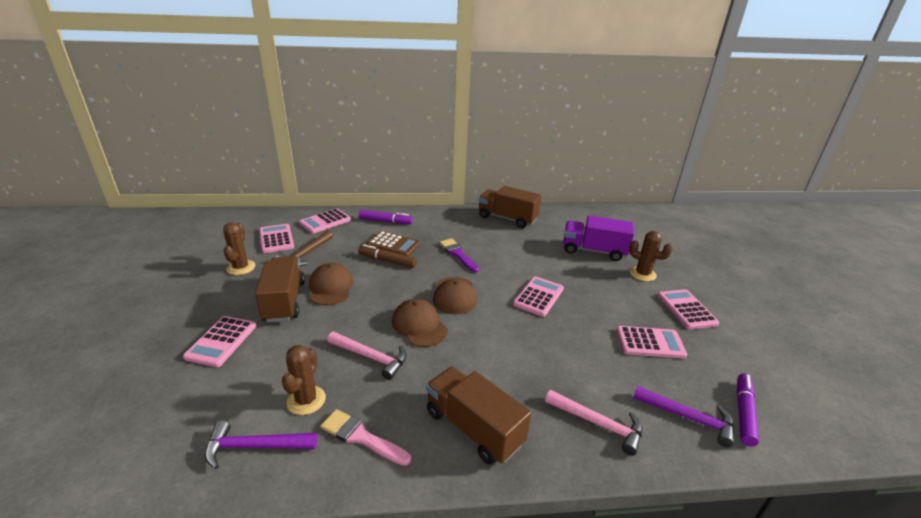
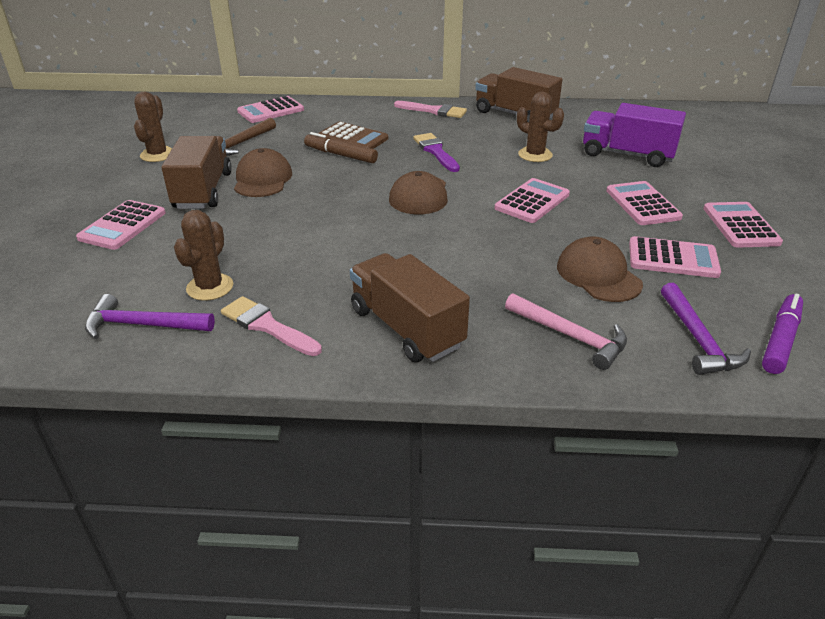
camera: 10 degrees right, 5 degrees up
pink calculator [259,224,294,253] -> pink calculator moved to [606,181,683,225]
pink hammer [327,332,407,380] -> none
purple marker [359,210,413,224] -> none
brown cap [392,299,448,347] -> brown cap moved to [557,236,643,302]
brown cactus [629,231,673,281] -> brown cactus moved to [517,92,564,162]
purple hammer [633,386,734,448] -> purple hammer turned 45 degrees clockwise [661,283,751,375]
none -> pink brush [394,101,467,118]

